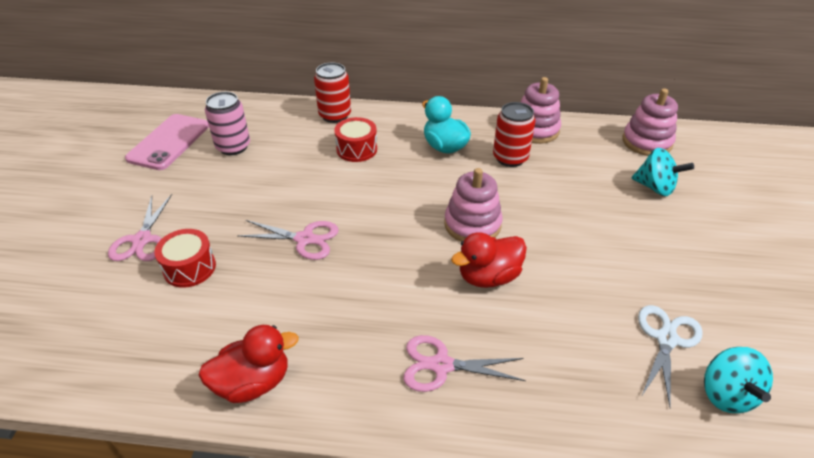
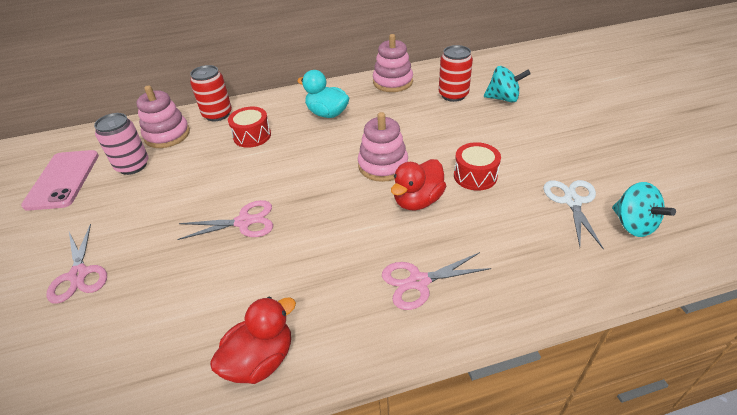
camera: 20 degrees left, 0 degrees up
red drum [154,229,216,288] -> red drum moved to [454,142,501,191]
red can [493,102,536,167] -> red can moved to [439,45,473,102]
pink stacking toy [622,88,678,156] -> pink stacking toy moved to [136,85,190,148]

